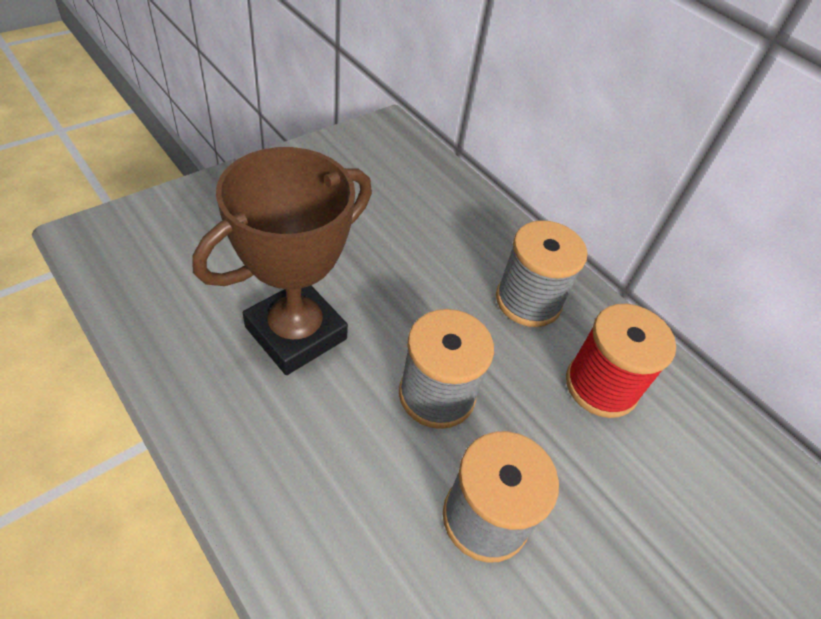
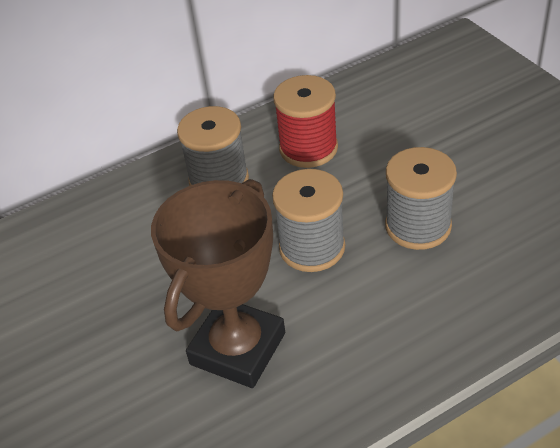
camera: 70 degrees left, 5 degrees down
brown trophy [192,147,372,375] -> brown trophy turned 60 degrees clockwise [151,179,285,388]

